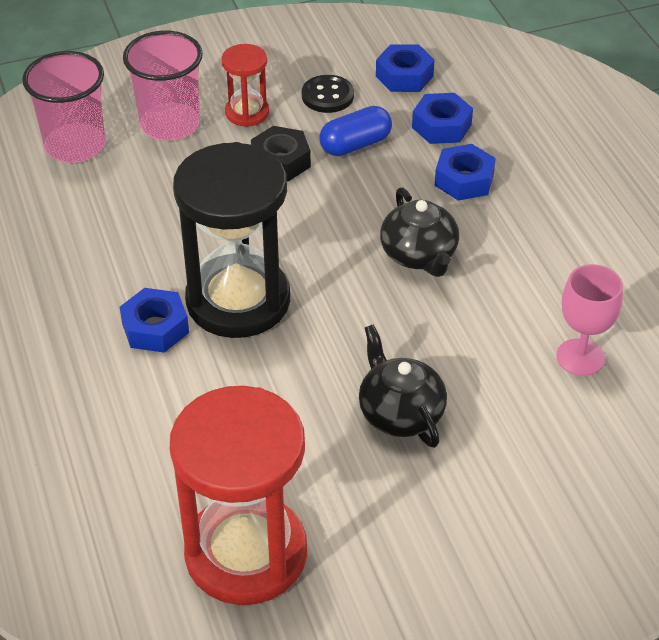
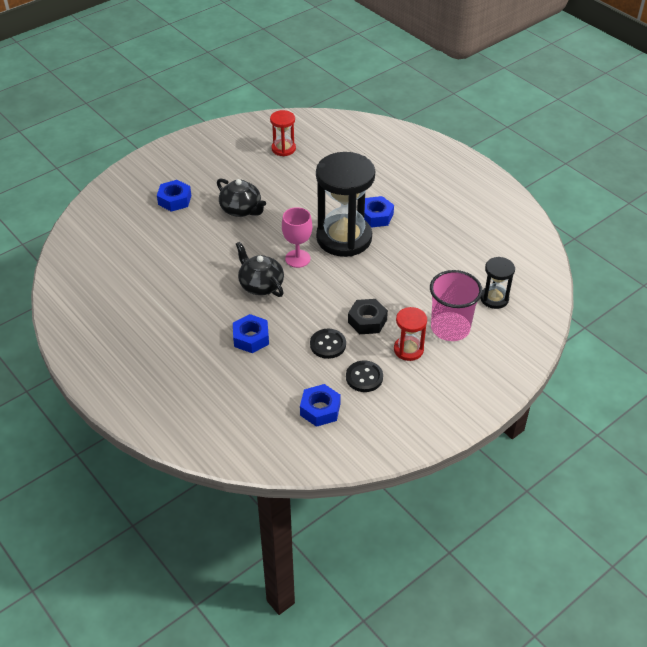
camera: 160 degrees right, 0 degrees up
pink cup [22,51,105,163] -> black hourglass [480,257,515,309]
red hourglass [170,386,307,605] -> red hourglass [270,110,296,156], size x0.48
blue capsule [319,106,392,156] -> black button [310,329,346,359]
blue nut [412,93,473,144] -> blue nut moved to [157,180,191,212]
pink goblet [556,264,623,376] -> pink goblet moved to [282,207,312,268]

